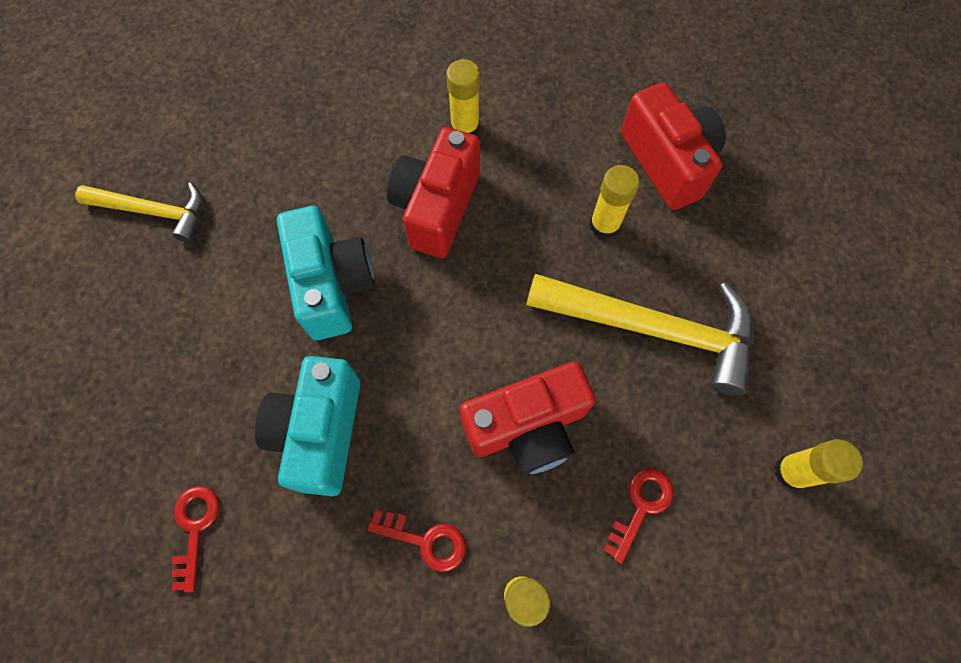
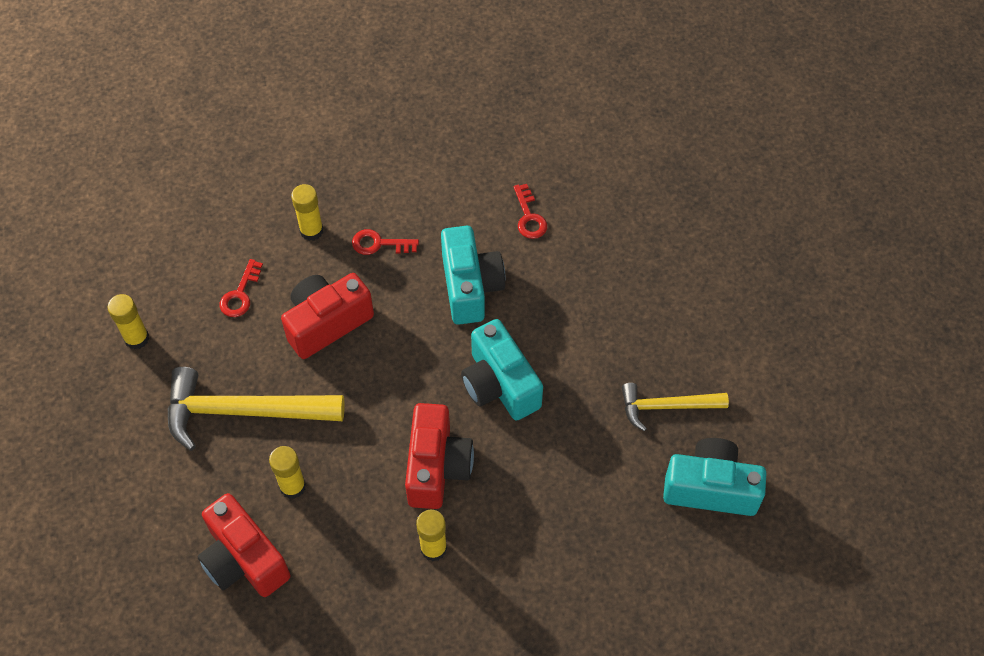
camera: 165 degrees right, 10 degrees down
none -> turquoise camera [663,438,766,516]

